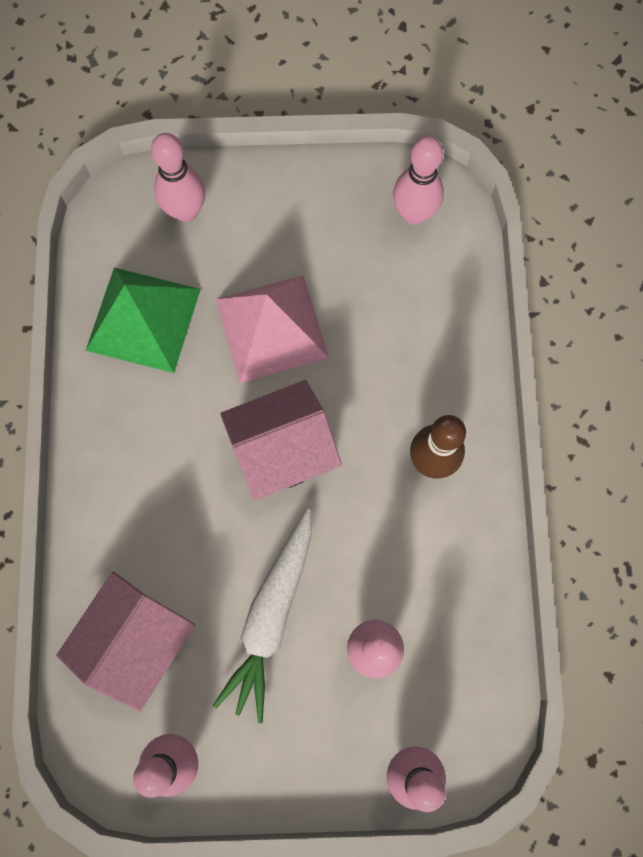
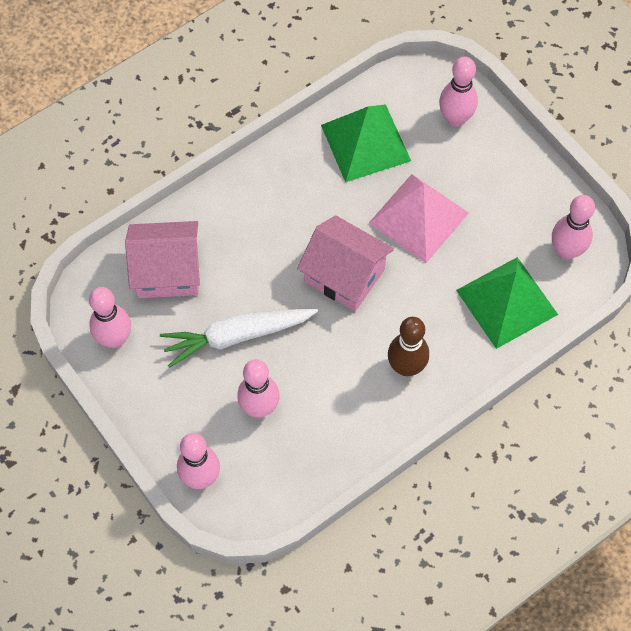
camera: 55 degrees right, 10 degrees down
none -> green pyramid [456,257,558,349]

